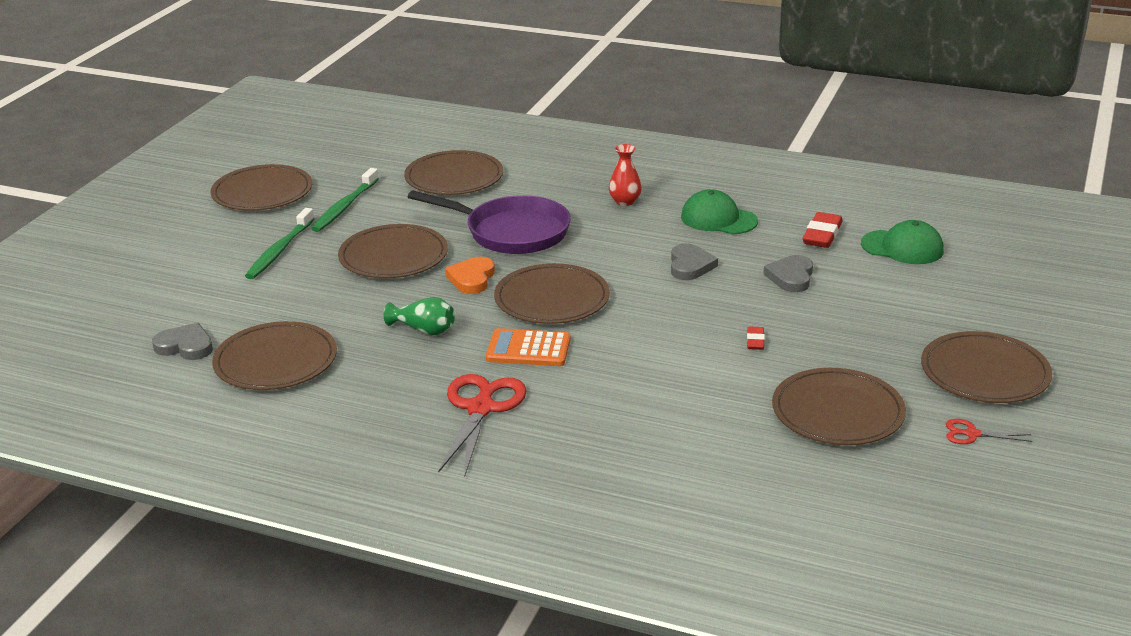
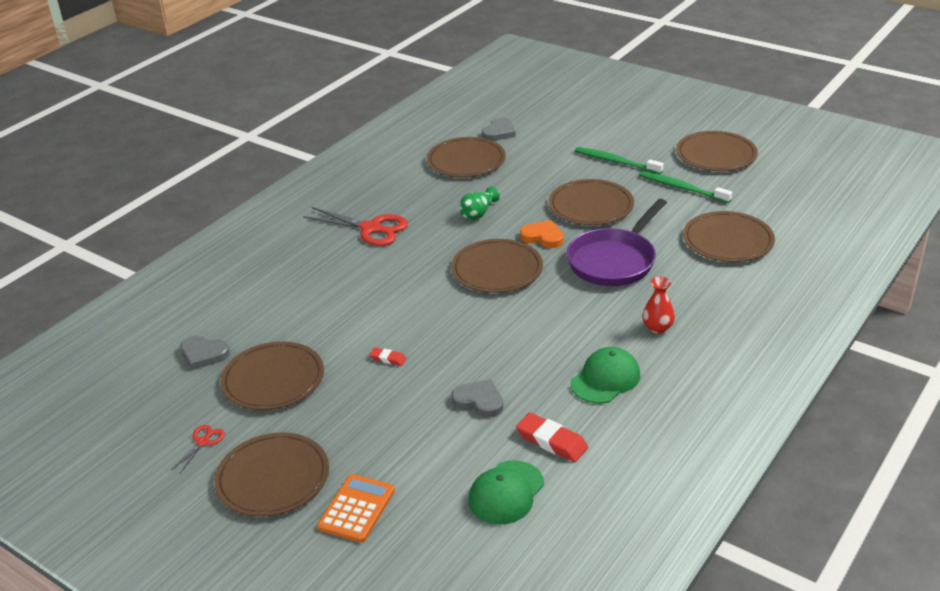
camera: 105 degrees right, 5 degrees up
orange calculator [486,328,570,366] -> orange calculator moved to [317,474,395,542]
grey heart [671,243,718,280] -> grey heart moved to [180,336,230,370]

